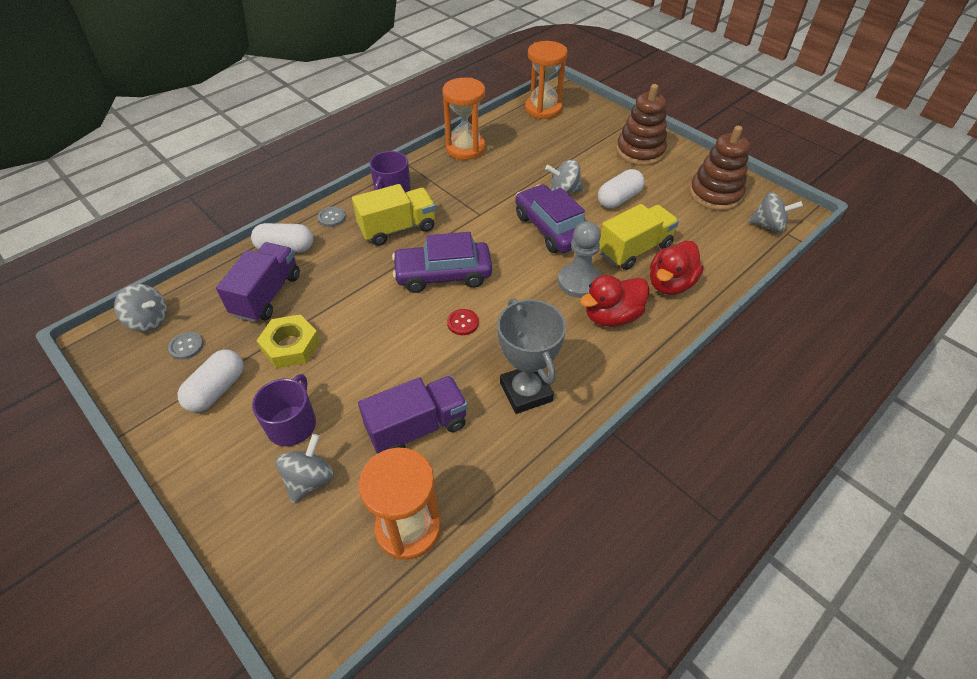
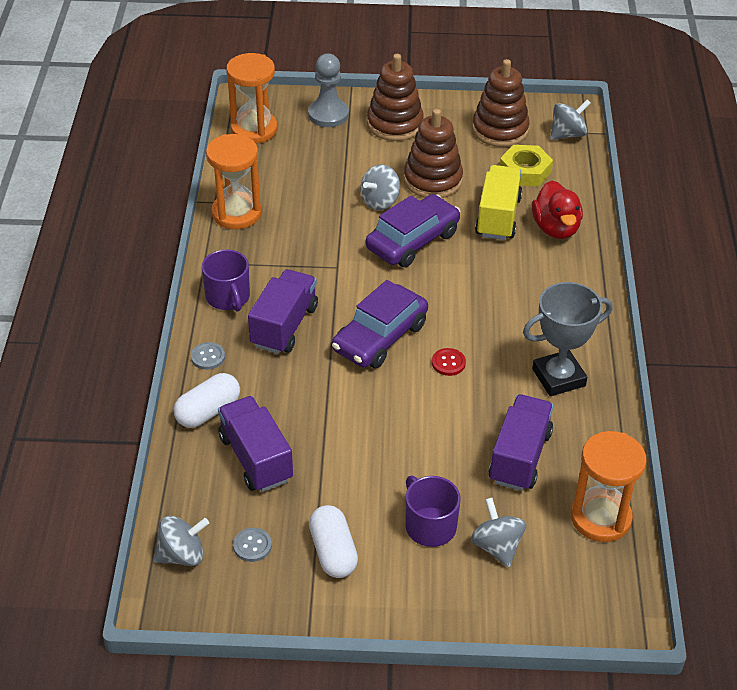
camera: 45 degrees left, 5 degrees down
yellow nut [256,314,320,368] -> yellow nut moved to [500,145,553,186]
yellow truck [352,184,436,246] -> purple truck [248,269,318,354]
grey trophy [497,298,566,414] -> grey trophy turned 45 degrees counterclockwise [523,282,613,396]
purple car [515,184,585,253] -> purple car turned 120 degrees clockwise [366,194,460,267]
grey pawn [558,221,601,298] -> grey pawn moved to [308,53,349,127]
red duck [580,275,649,327] -> none
white capsule [598,169,645,209] -> brown stacking toy [404,109,463,198]

